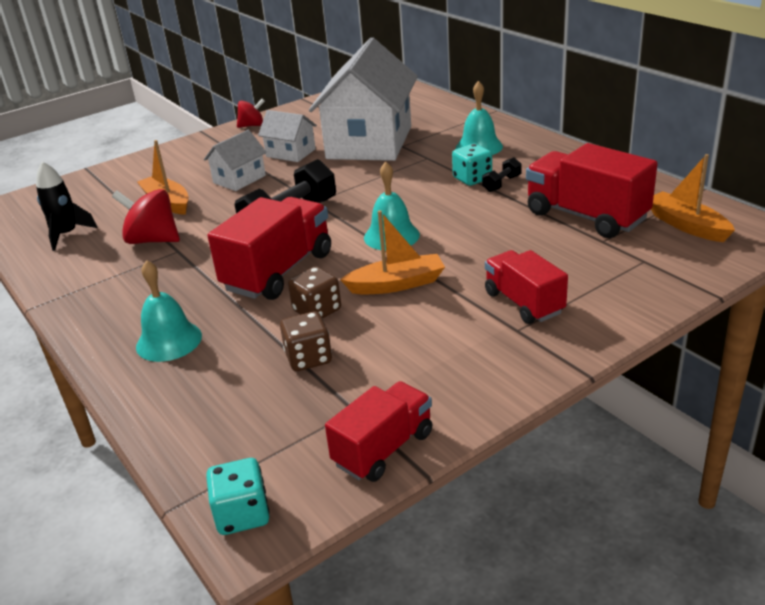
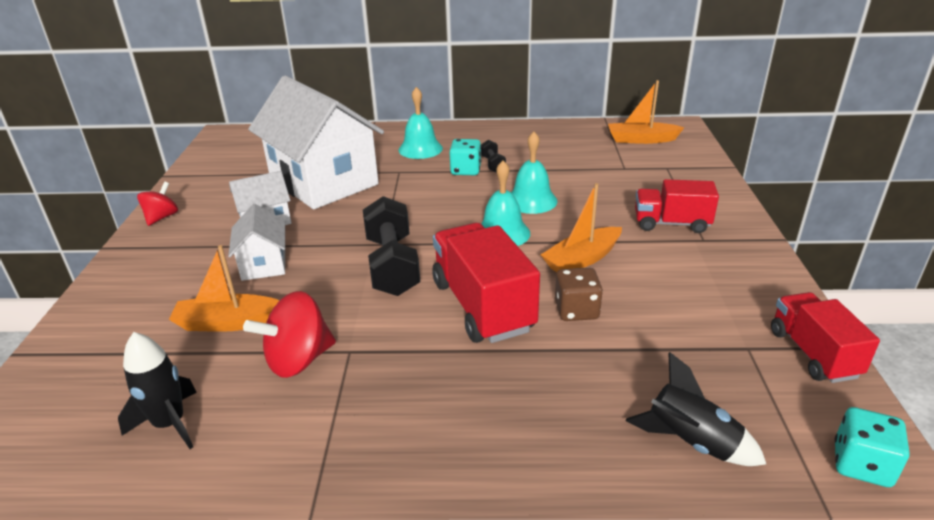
camera: 55 degrees left, 0 degrees up
turquoise bell [136,260,202,362] -> turquoise bell moved to [511,132,557,214]
brown dice [280,311,332,371] -> none
orange boat [340,210,445,294] -> orange boat turned 150 degrees counterclockwise [541,183,622,272]
red truck [526,143,658,238] -> none
none -> black rocket [626,352,766,466]

